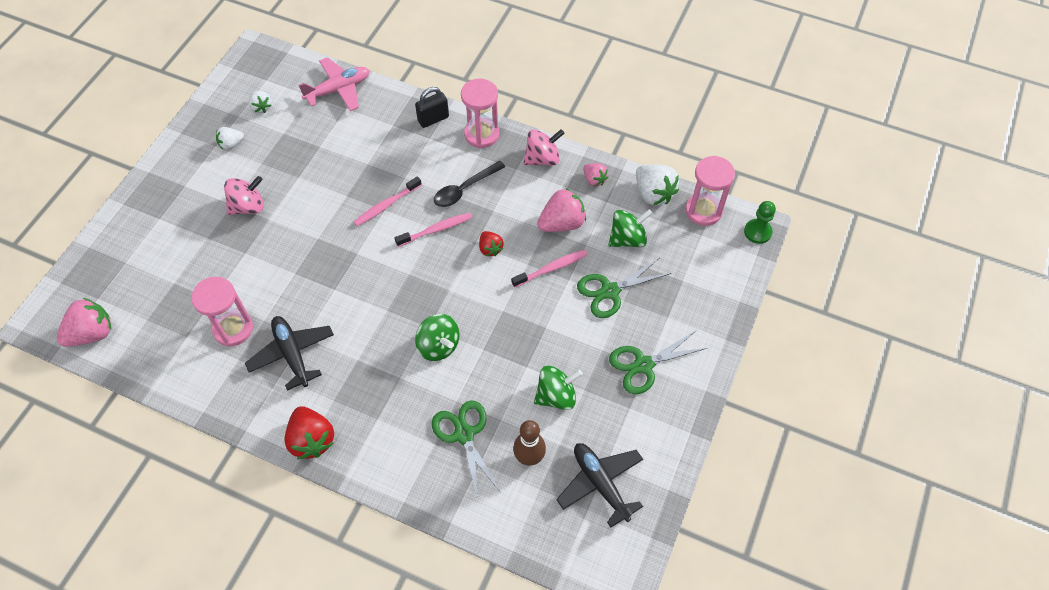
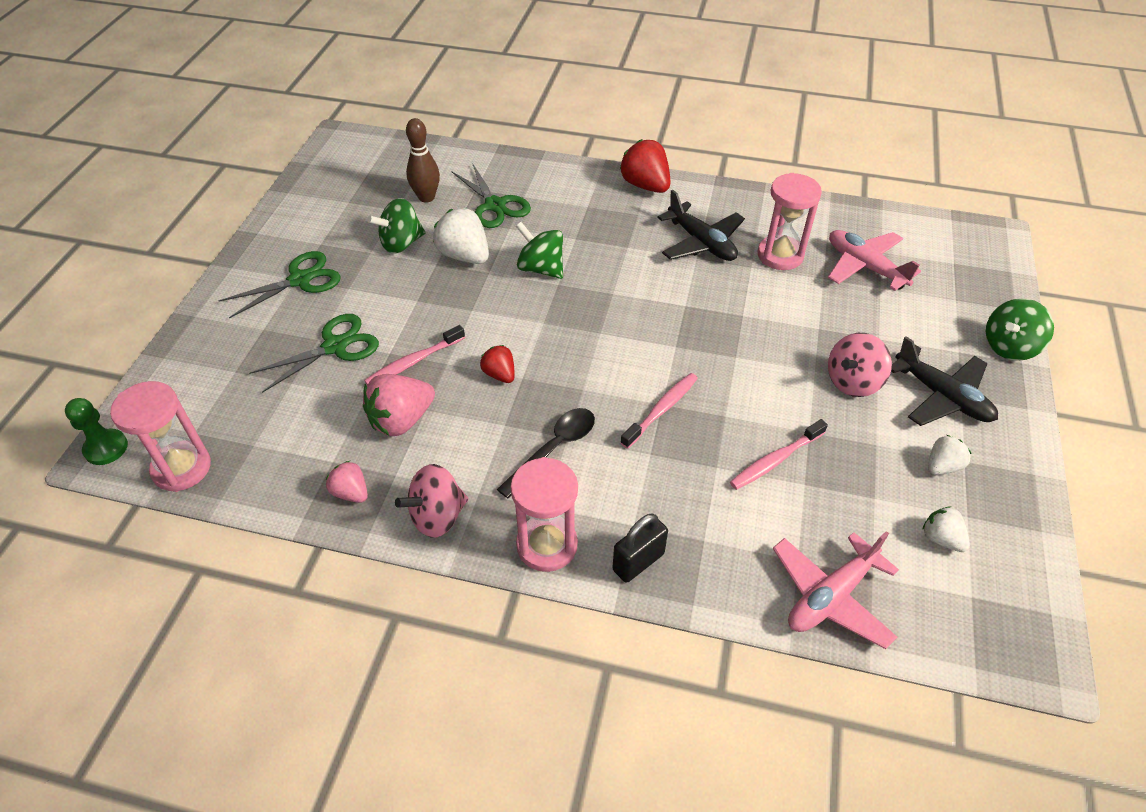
camera: 170 degrees right, 10 degrees down
pink strawberry [57,298,111,347] -> none
pink toothbrush [394,212,472,247] -> pink toothbrush moved to [730,419,828,490]
black plane [556,443,643,528] -> black plane moved to [891,336,998,426]
green spinning top [608,209,653,247] -> green spinning top moved to [986,298,1054,361]
white strawberry [636,164,679,206] -> white strawberry moved to [433,208,489,264]
none -> pink plane [828,230,921,291]

